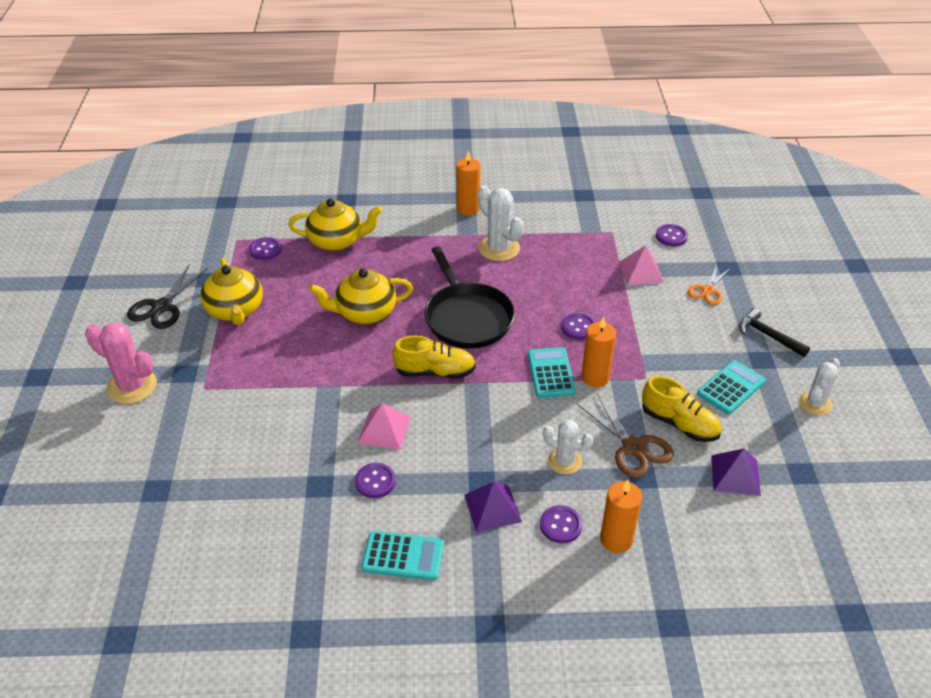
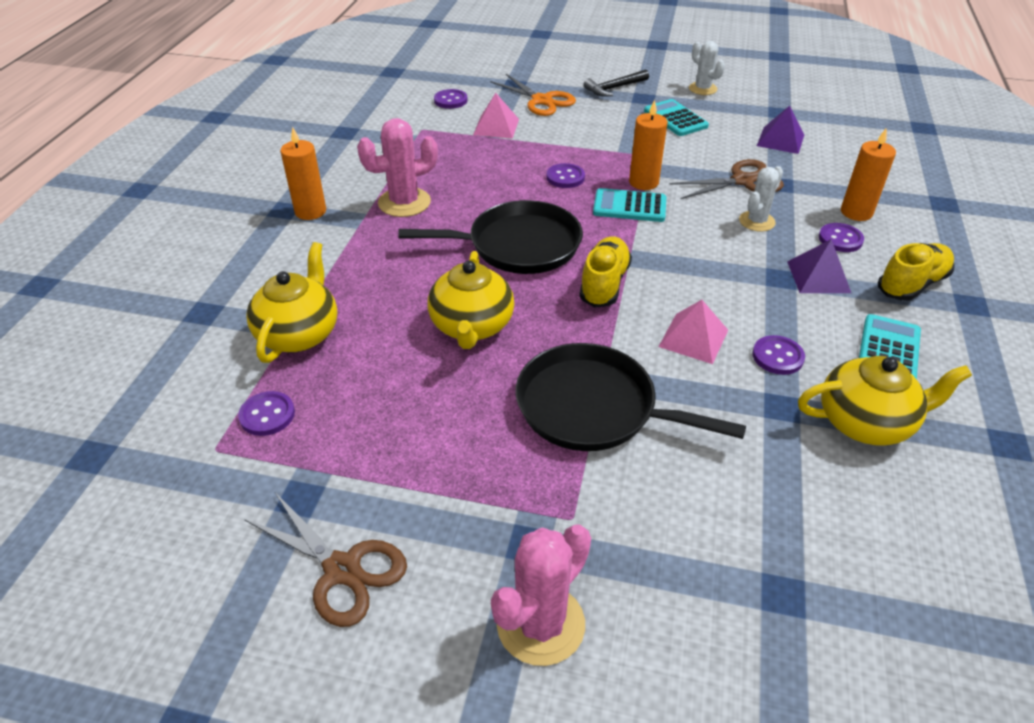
camera: 75 degrees left, 0 degrees up
black scissors [127,264,208,329] -> brown scissors [244,492,407,627]
yellow teapot [200,258,263,325] -> yellow teapot moved to [798,356,972,446]
white cactus [478,185,524,261] -> pink cactus [357,118,438,217]
yellow shoe [642,376,721,442] -> yellow shoe moved to [878,243,955,301]
orange scissors [688,265,731,305] -> orange scissors [490,74,576,116], size x1.51
none -> black pan [515,343,746,451]

